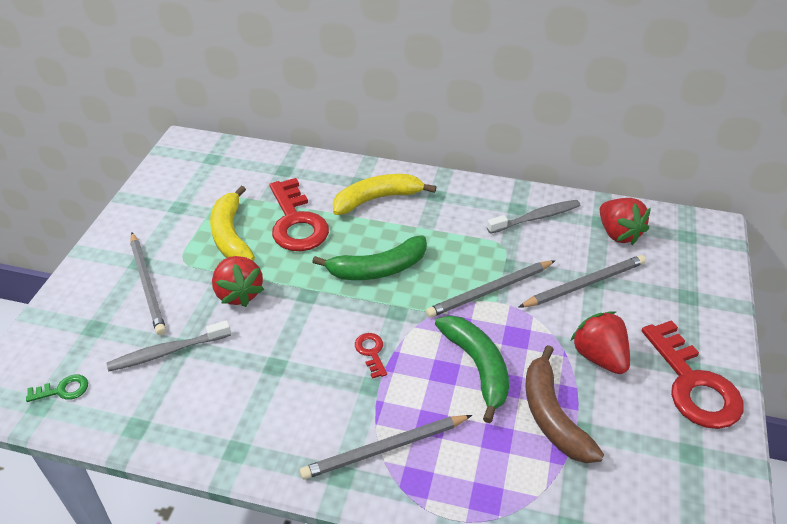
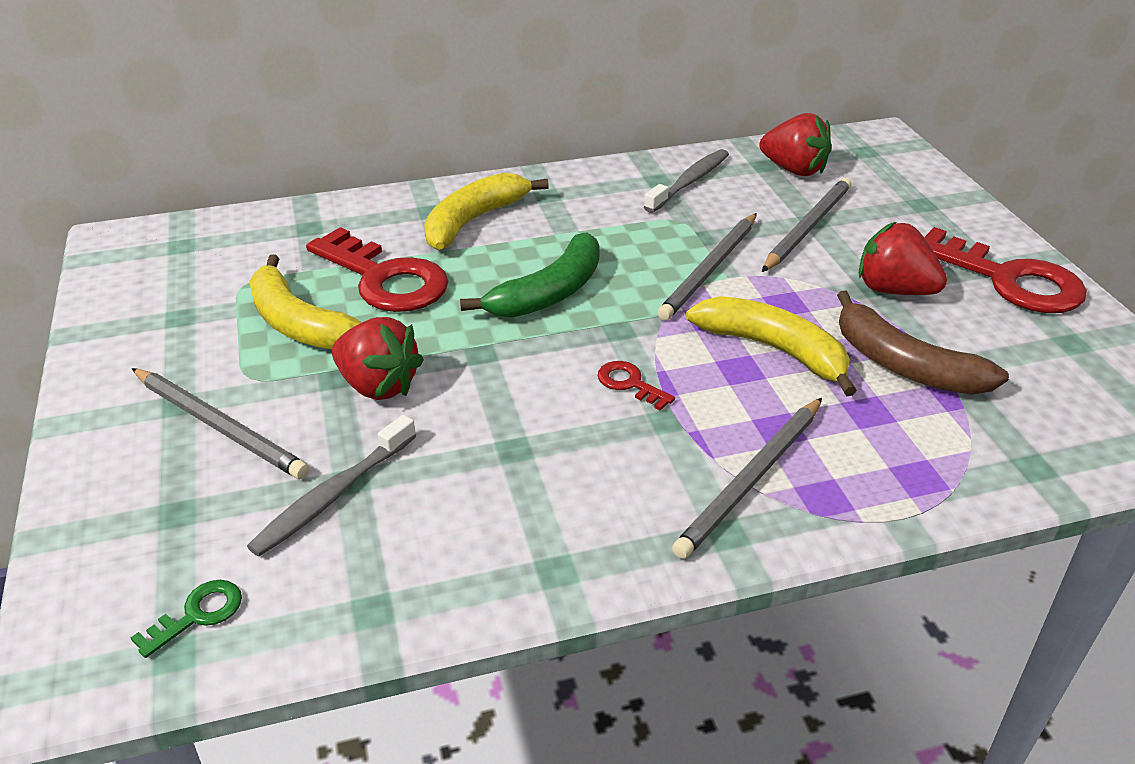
camera: 30 degrees left, 5 degrees down
green banana [435,316,509,423] -> yellow banana [686,296,857,396]

